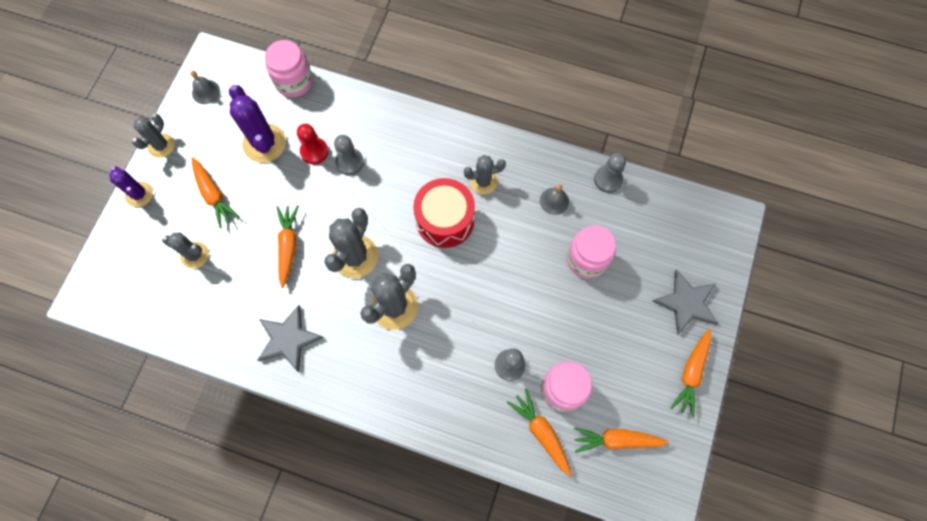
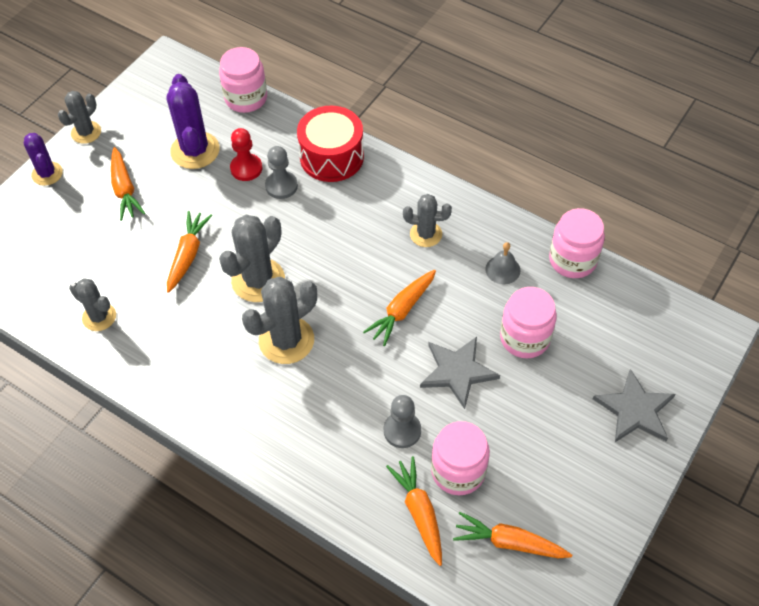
camera: 15 degrees right, 15 degrees down
grey cactus [162,232,209,269] -> grey cactus moved to [69,278,116,331]
grey bell [190,71,220,104] -> none
grey star [257,305,324,372] -> grey star moved to [420,337,500,409]
red drum [413,178,475,248] -> red drum moved to [297,106,364,182]
grey pawn [594,153,626,193] -> pink jar [549,208,605,278]
orange carrot [671,329,711,418] -> orange carrot moved to [363,270,436,346]

